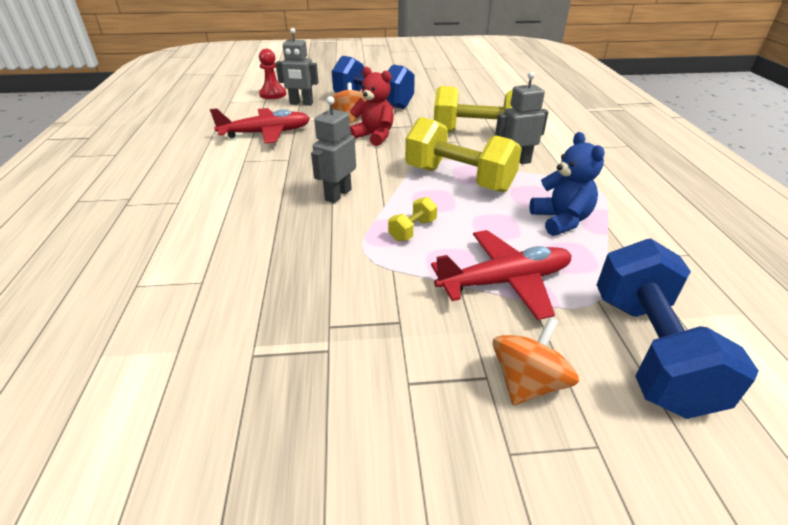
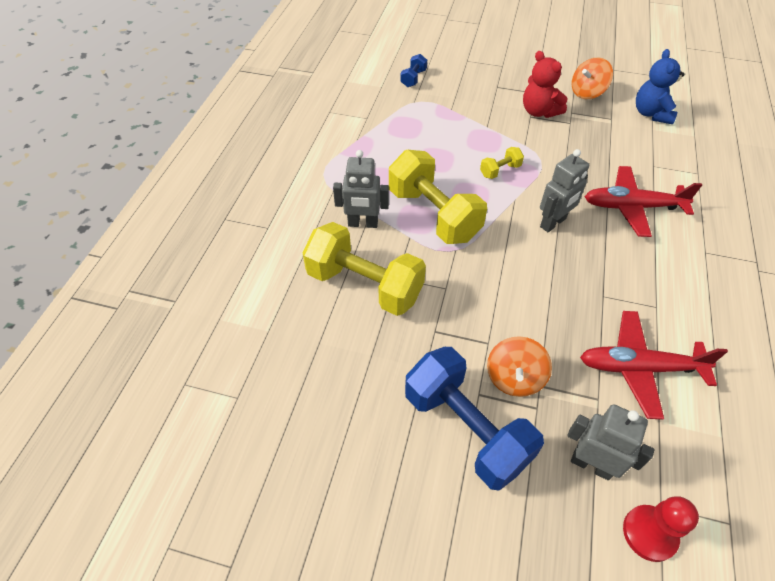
camera: 160 degrees left, 15 degrees up
red teddy bear [349,67,394,146] -> red teddy bear moved to [523,51,568,118]
red plane [431,230,571,320] -> red plane moved to [585,166,702,237]
orange spinning top [493,317,579,405] -> orange spinning top moved to [572,58,613,99]
blue teddy bear [530,132,605,236] -> blue teddy bear moved to [636,49,685,124]
blue dumbbell [597,238,759,419] -> blue dumbbell [400,54,427,87], size x0.44

